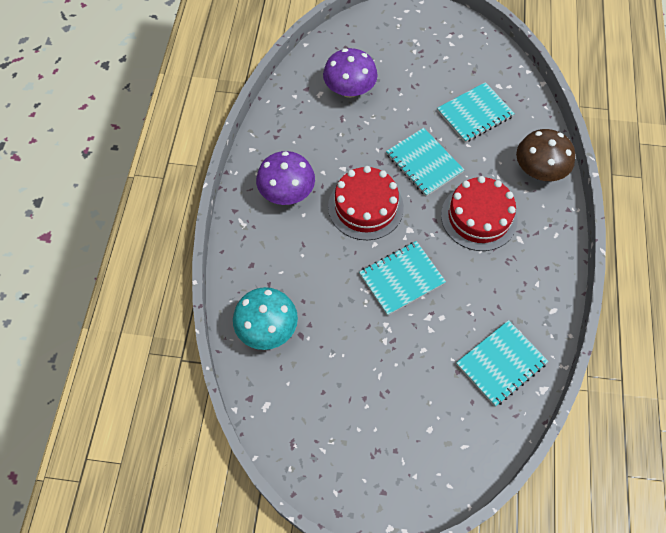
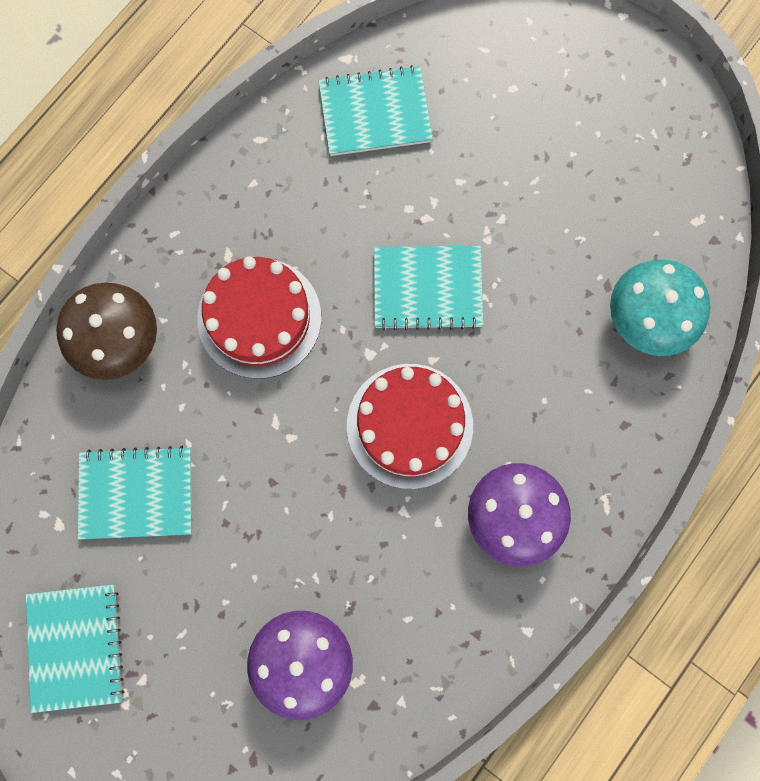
camera: 150 degrees left, 15 degrees up
turquoise notebook [386,128,464,196] -> turquoise notebook moved to [26,584,124,713]

